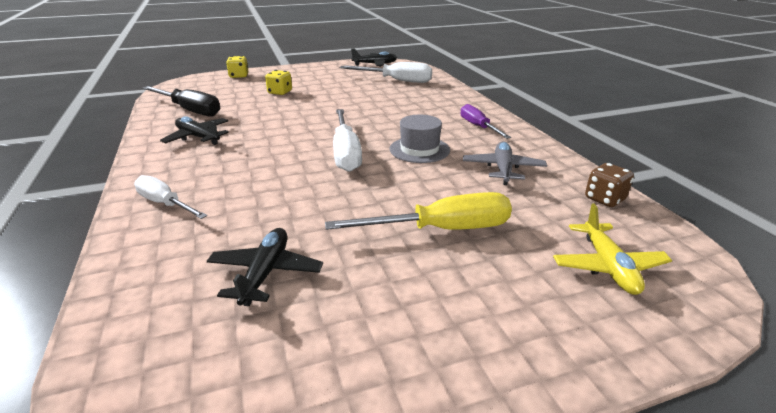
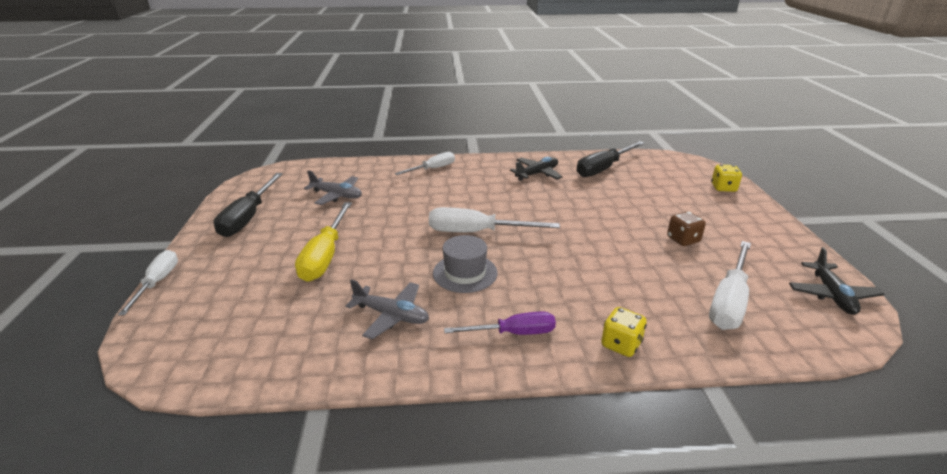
camera: 105 degrees right, 0 degrees up
black plane [207,228,323,306] -> grey plane [304,170,362,205]
yellow dice [265,70,292,95] -> yellow dice moved to [601,307,647,357]
yellow plane [553,203,672,295] -> none
brown dice [585,163,634,207] -> brown dice moved to [667,211,706,246]
none -> white screwdriver [118,250,178,316]
none -> black screwdriver [214,173,283,237]

